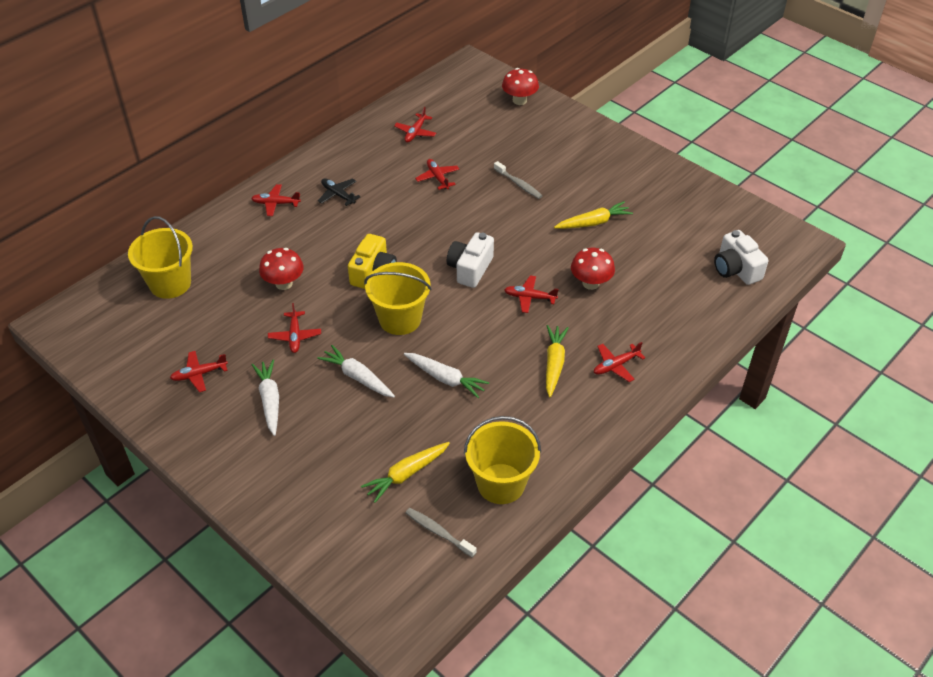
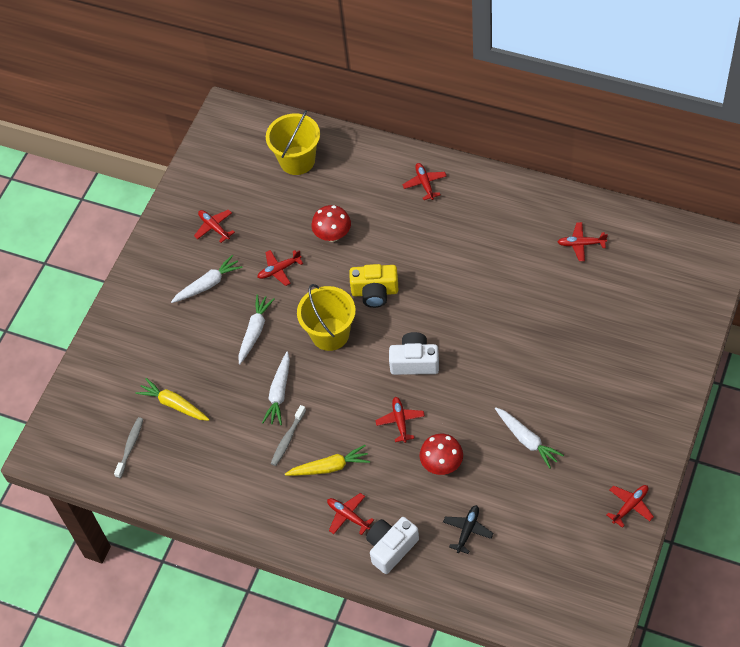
camera: 75 degrees right, 10 degrees up
black plane [318,178,360,206] -> black plane moved to [443,505,493,554]
red plane [415,159,459,190] -> red plane moved to [607,485,654,528]
yellow bucket [464,416,541,504] -> none
grey toothbrush [494,161,542,199] -> grey toothbrush moved to [271,405,306,466]
red mushroom [502,68,539,105] -> none
yellow carrot [554,201,633,229] -> white carrot [495,408,564,469]
white camera [714,230,769,285] -> white camera moved to [366,517,419,574]

